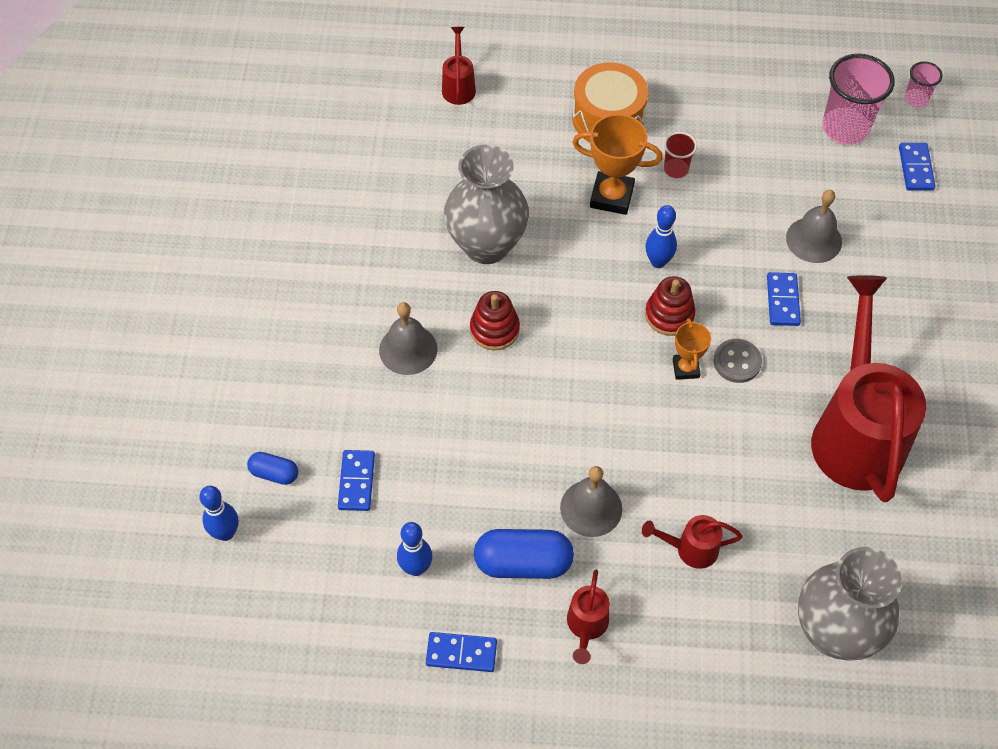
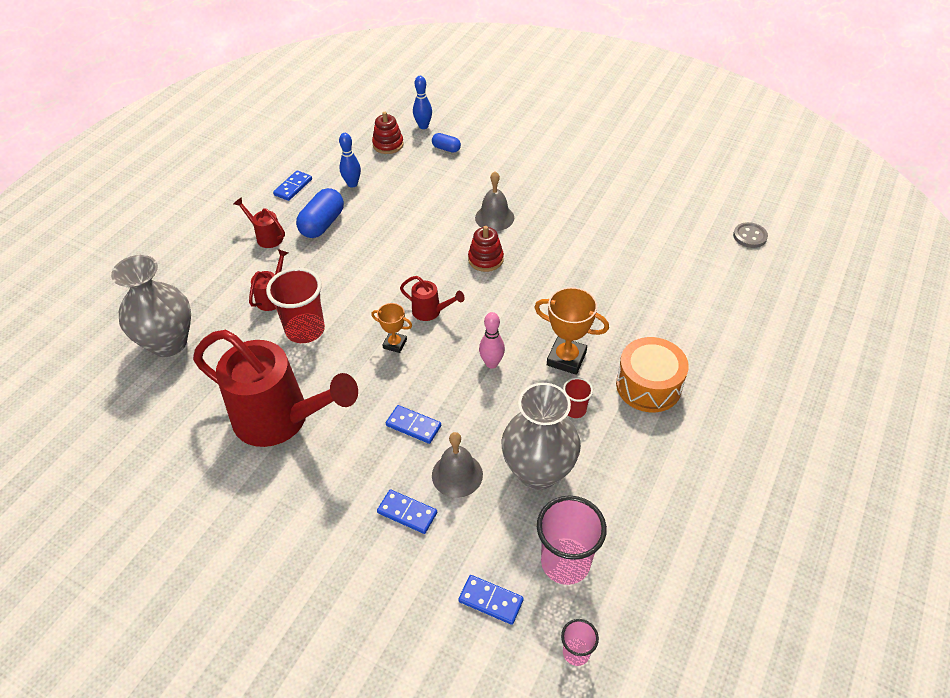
camera: 115 degrees right, 10 degrees down
blue capsule [247,452,298,485] -> blue capsule turned 75 degrees clockwise [432,133,461,153]
blue domino [338,450,375,511] -> blue domino moved to [377,489,437,534]
red watering can [442,27,476,105] -> red watering can moved to [400,276,464,321]
grey vase [444,145,529,264] -> grey vase moved to [501,383,581,490]
grey bell [560,466,622,537] -> none
orange trophy [572,114,663,215] -> orange trophy turned 75 degrees clockwise [534,287,609,375]
red stacking toy [645,276,696,336] -> red stacking toy moved to [372,112,404,154]
blue bowling pin [646,205,677,268] -> pink bowling pin [479,312,505,369]
grey button [714,339,762,383] -> grey button moved to [733,222,768,248]
none -> red cup [266,268,325,343]

